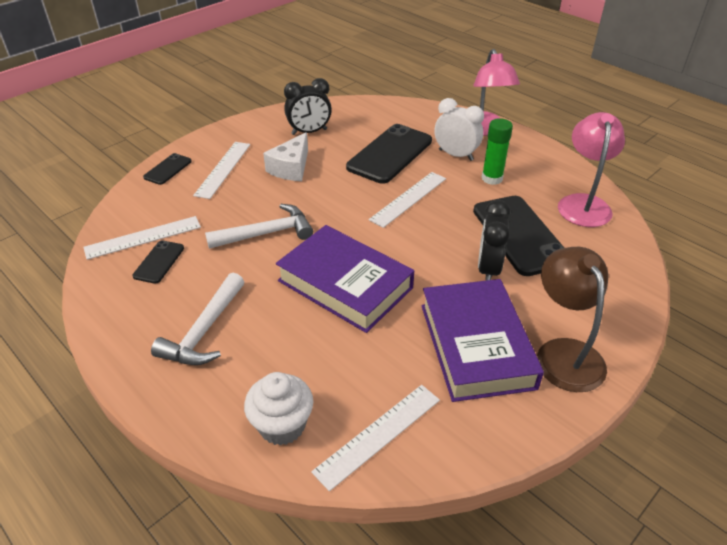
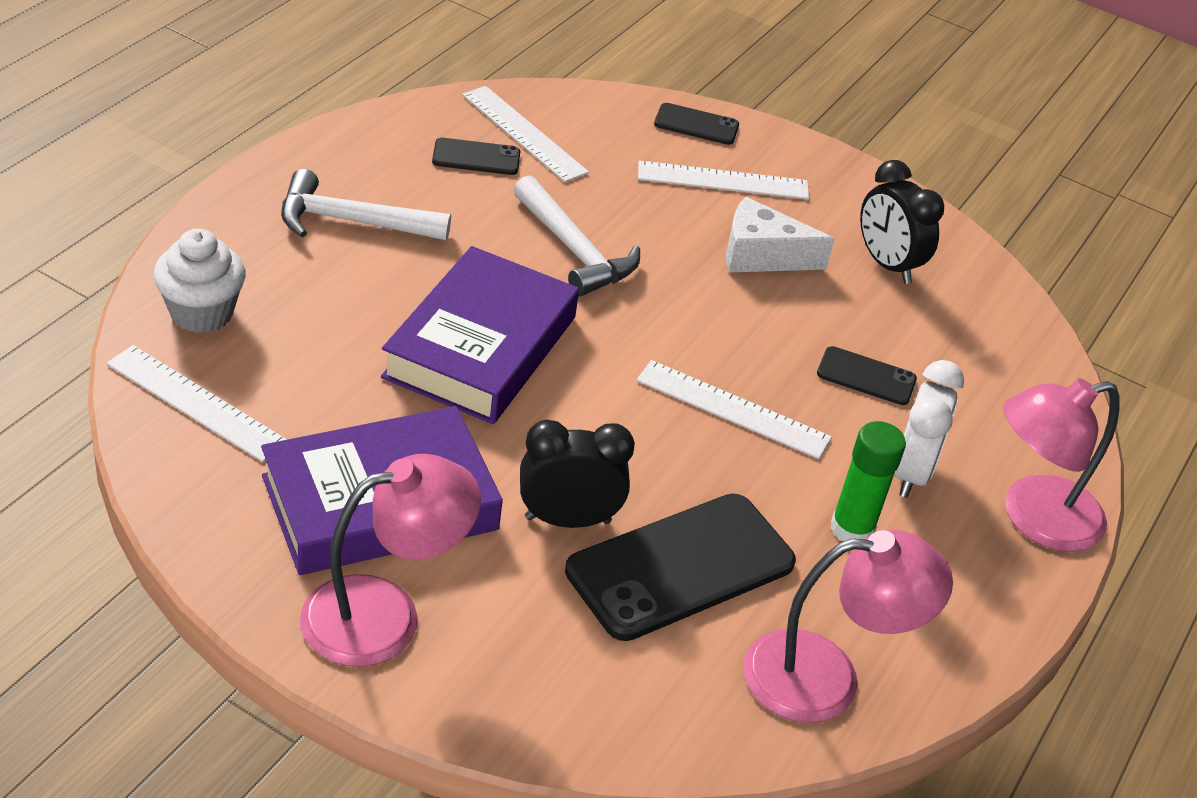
camera: 70 degrees right, 0 degrees up
black phone [346,124,432,184] -> black phone [817,346,917,405], size x0.49
brown lamp [537,247,608,392] -> pink lamp [300,454,481,667]

